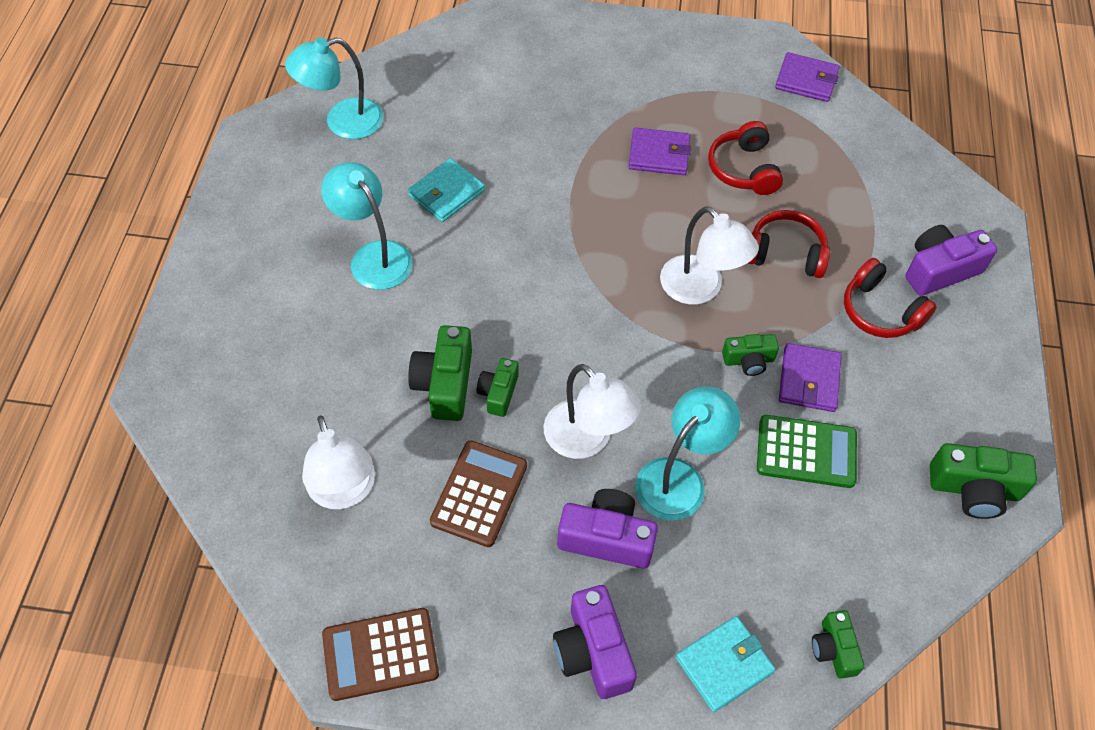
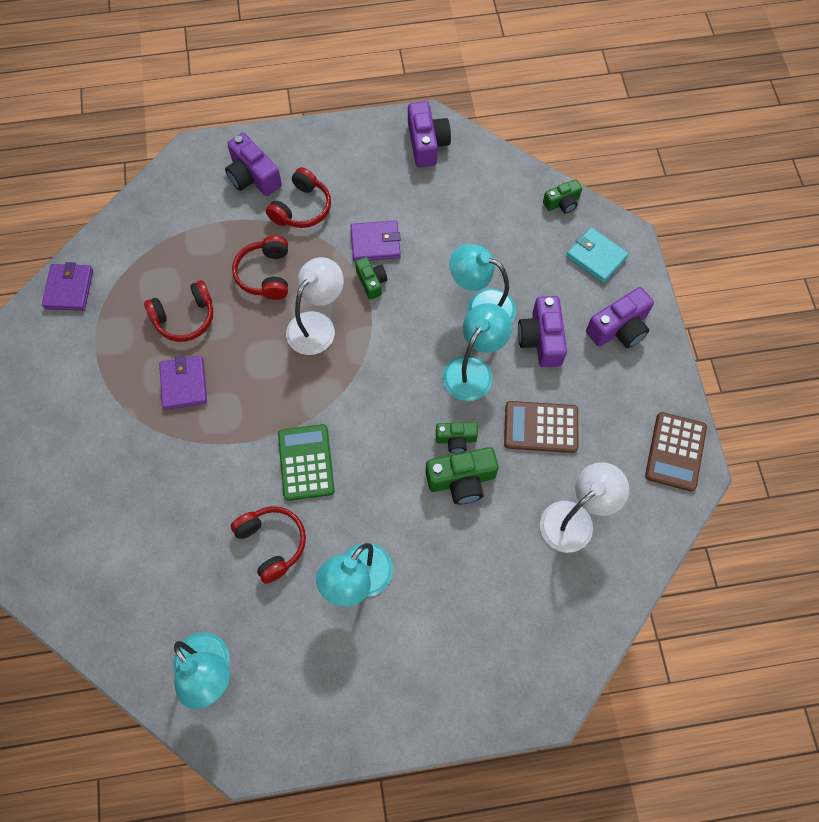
camera: 105 degrees left, 10 degrees up
brown calculator [322,608,439,701] -> brown calculator turned 45 degrees clockwise [645,412,707,491]
turquoise wallet [408,158,485,222] -> red headphones [231,506,306,584]
white lamp [544,364,641,459] -> turquoise lamp [443,303,512,401]
green calculator [757,415,857,488] -> green calculator moved to [278,424,335,501]
green camera [930,443,1037,519] -> purple camera [408,101,451,167]

